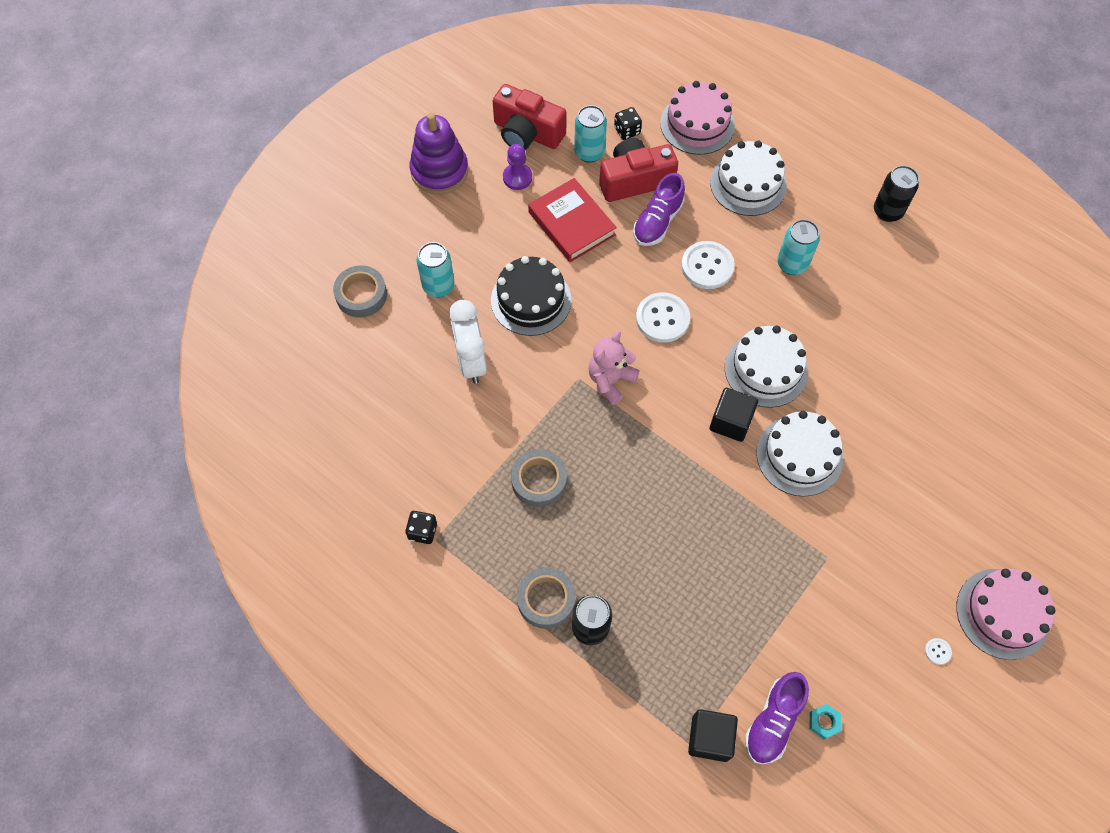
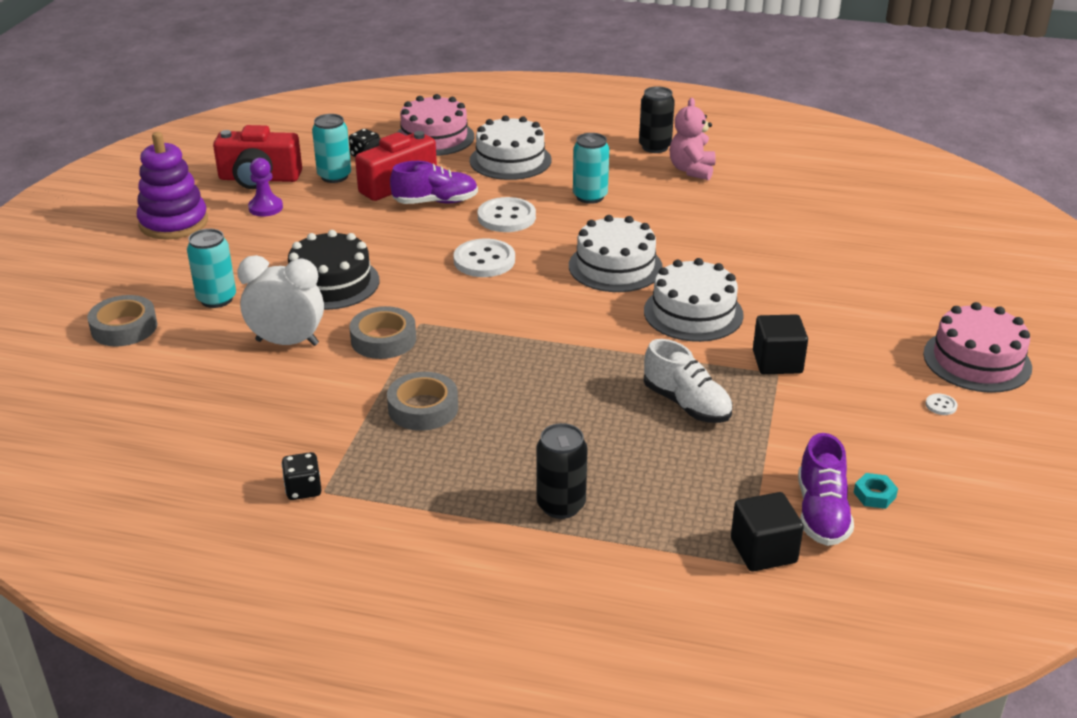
camera: 25 degrees left, 30 degrees down
white clock [449,300,487,384] -> white clock turned 135 degrees clockwise [237,255,324,346]
grey tape [517,567,576,629] -> grey tape moved to [349,306,416,359]
red book [528,178,617,262] -> none
pink teddy bear [588,331,640,405] -> pink teddy bear moved to [670,98,716,180]
purple shoe [633,173,685,246] -> purple shoe turned 105 degrees counterclockwise [390,161,478,204]
black cube [710,388,758,442] -> black cube moved to [753,314,808,374]
none -> white shoe [644,339,733,423]

